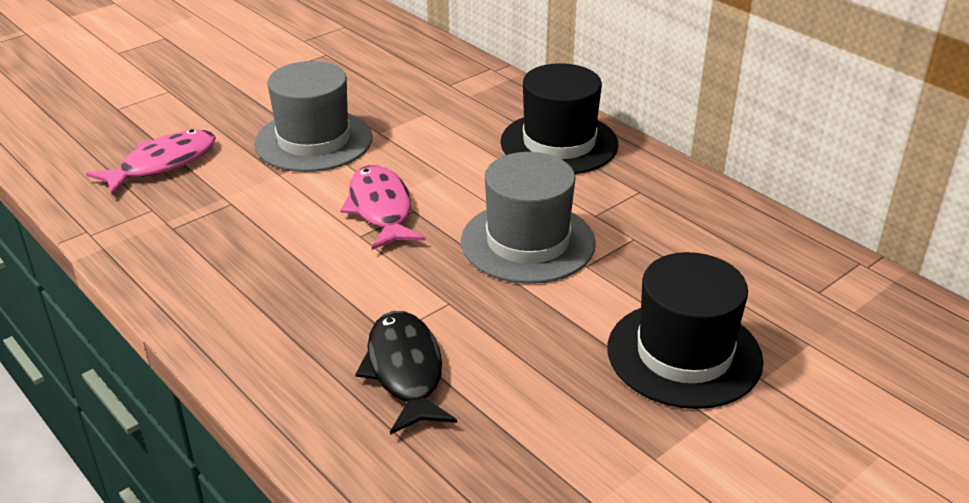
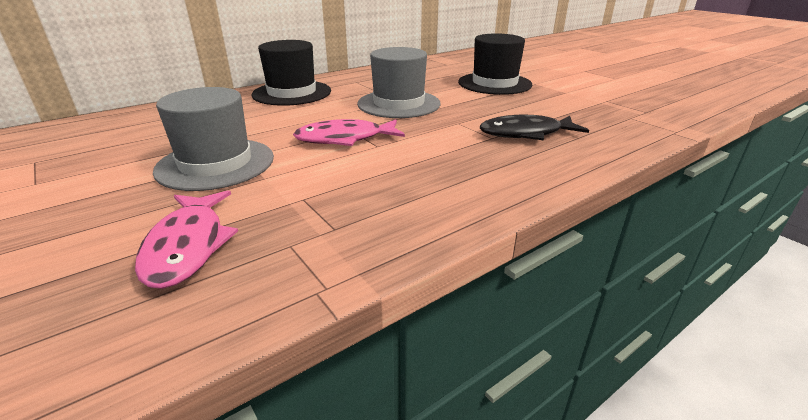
camera: 85 degrees left, 5 degrees down
pink fish [86,129,216,195] -> pink fish turned 150 degrees counterclockwise [135,190,238,289]

